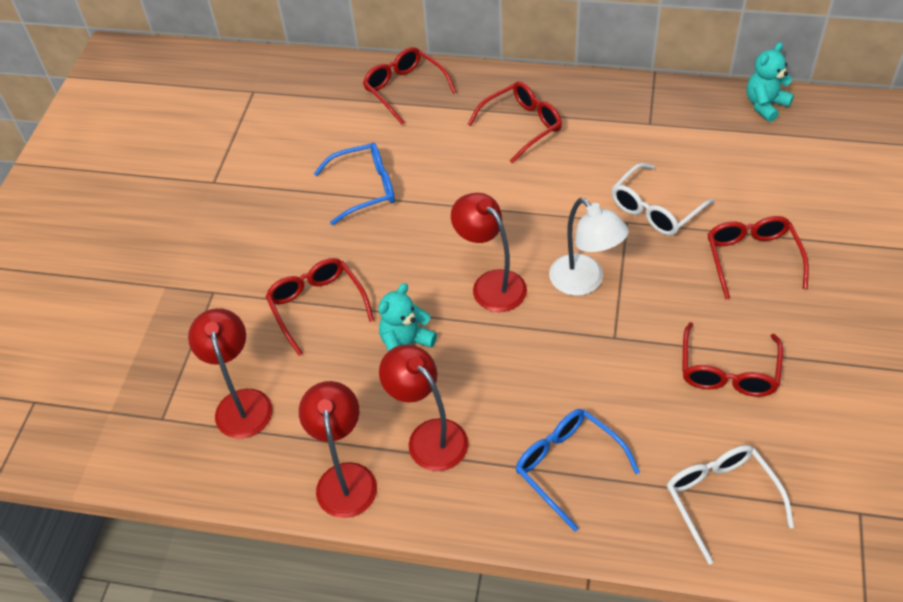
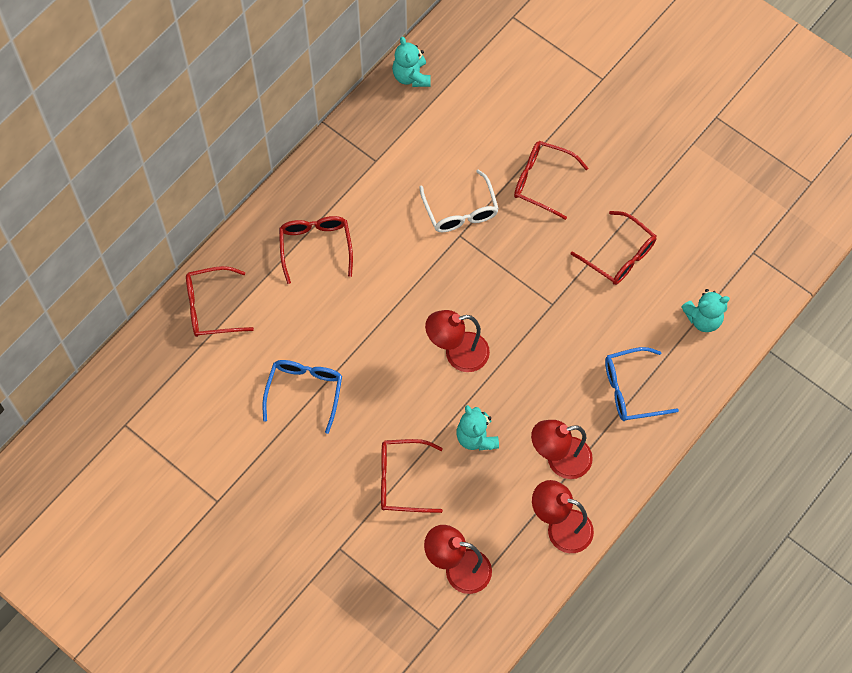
camera: 65 degrees left, 15 degrees up
white lamp [549,198,629,296] -> none
white glasses [667,445,794,564] -> turquoise teddy bear [681,289,730,332]

